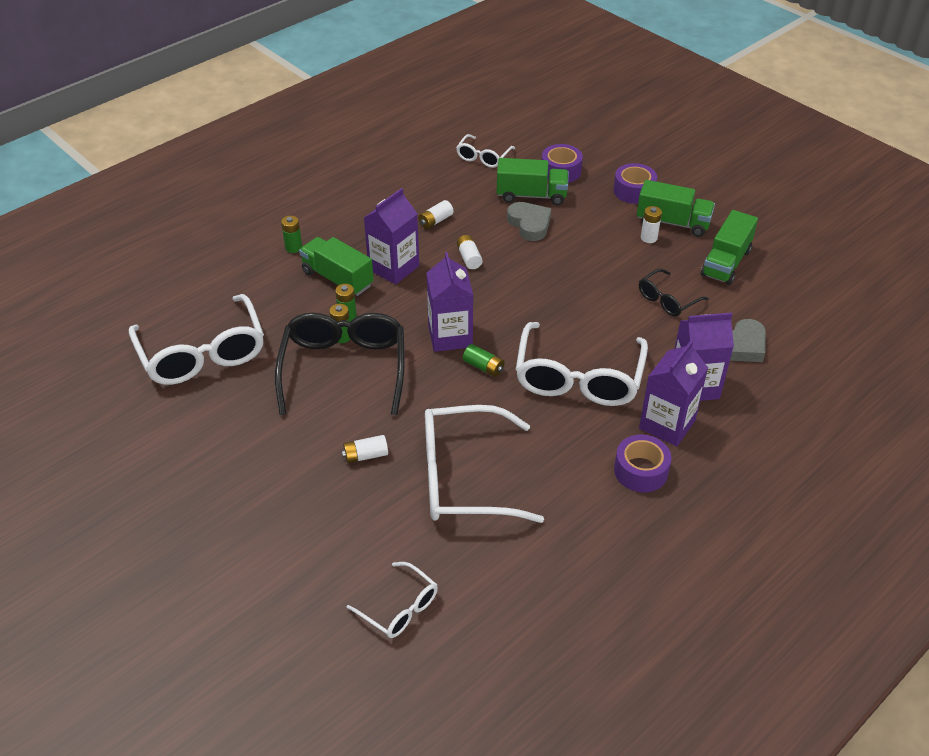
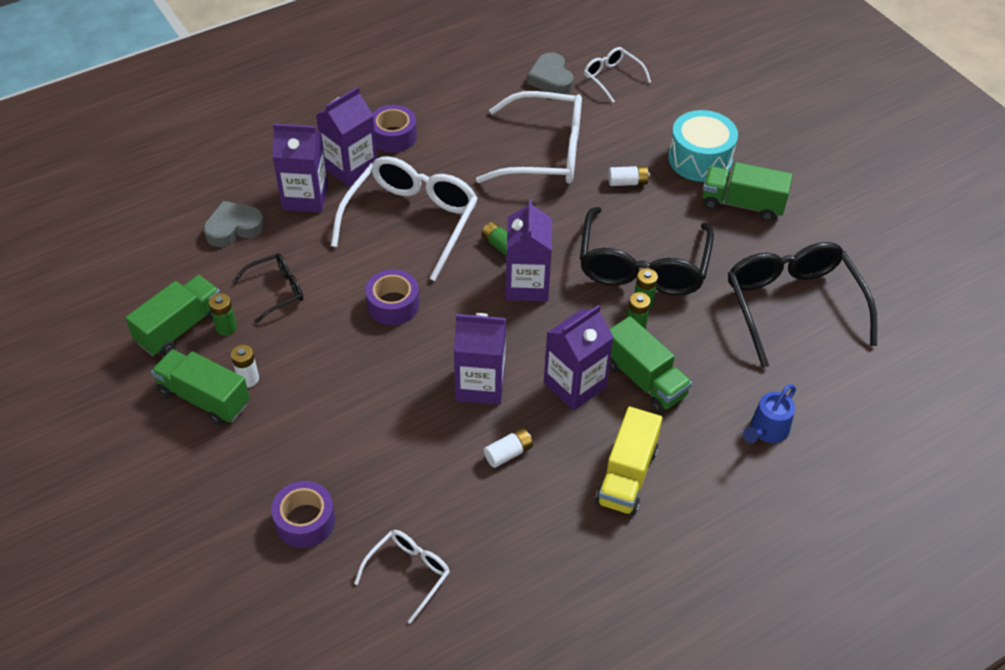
camera: 170 degrees left, 5 degrees up
white glasses [129,294,264,385] -> black glasses [728,242,877,368]
green battery [281,216,302,253] -> green battery moved to [209,293,237,336]
white battery [457,235,483,269] -> purple carton [454,313,506,405]
green truck [497,158,569,205] -> green truck moved to [702,162,793,221]
grey heart [507,202,551,241] -> grey heart moved to [527,52,574,94]
purple tape [613,163,657,204] -> purple tape moved to [365,269,419,325]
none -> yellow truck [595,407,662,515]
none -> turquoise drum [668,110,738,182]
none -> blue watering can [743,384,796,443]

